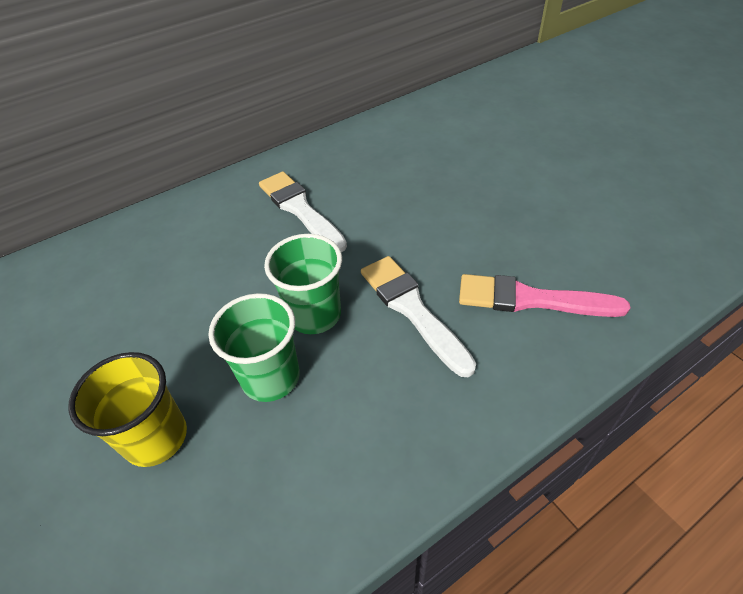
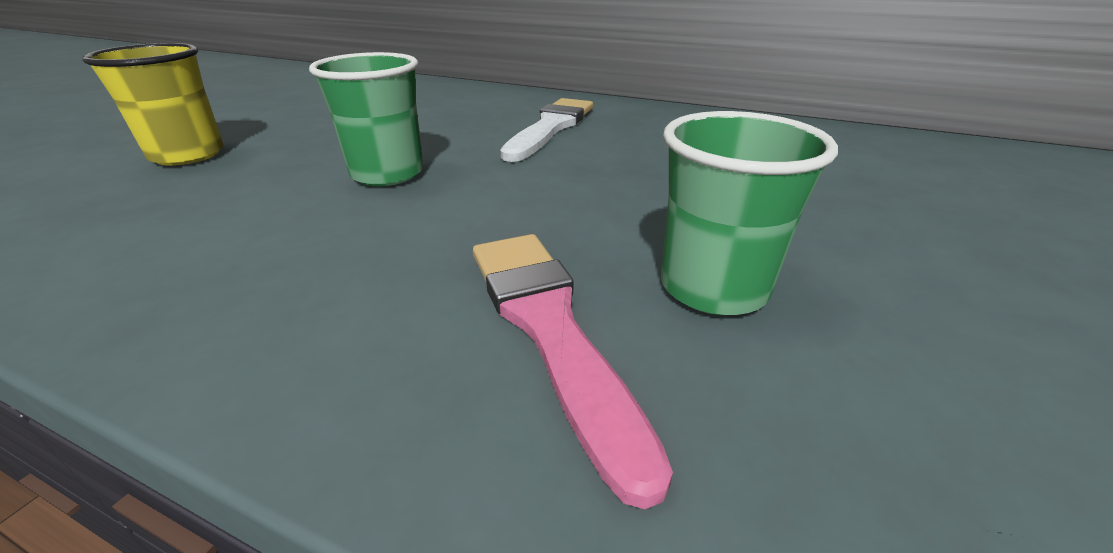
camera: 55 degrees right, 15 degrees down
green cup [208,293,300,402] -> green cup moved to [661,111,838,315]
white brush [361,256,476,377] -> none

